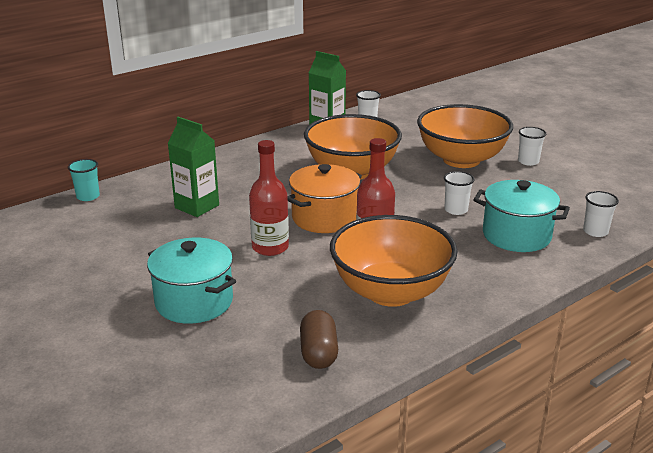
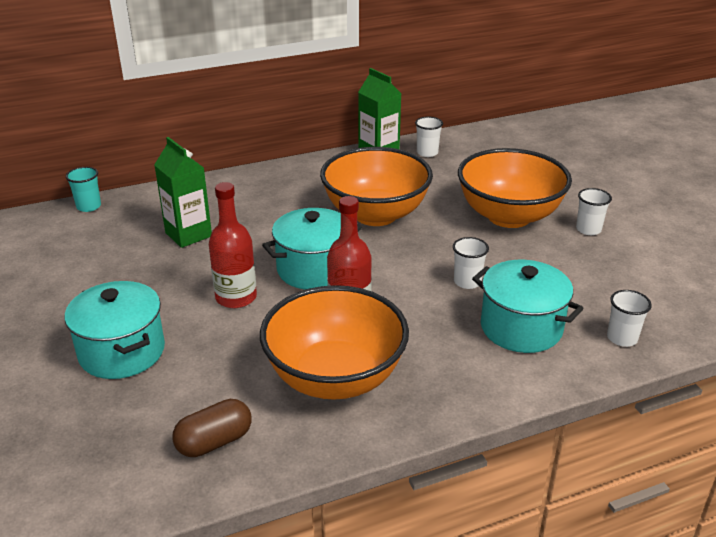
camera: 15 degrees right, 5 degrees up
orange pot [288,164,362,233] -> turquoise pot [262,208,362,290]
brown capsule [300,310,338,369] -> brown capsule turned 45 degrees clockwise [172,399,251,457]

